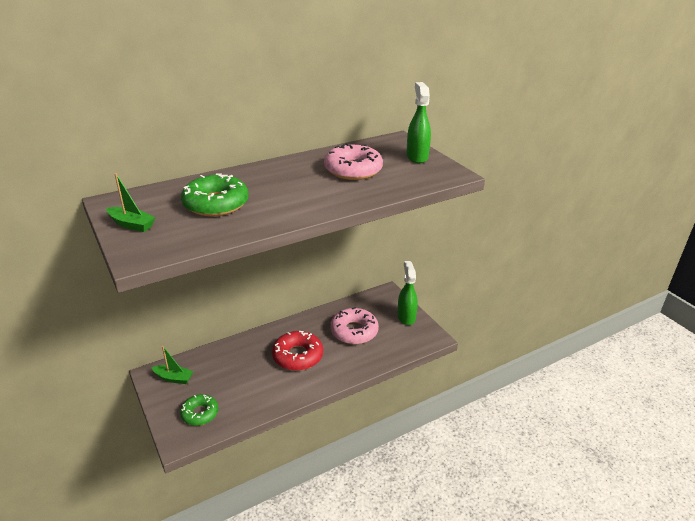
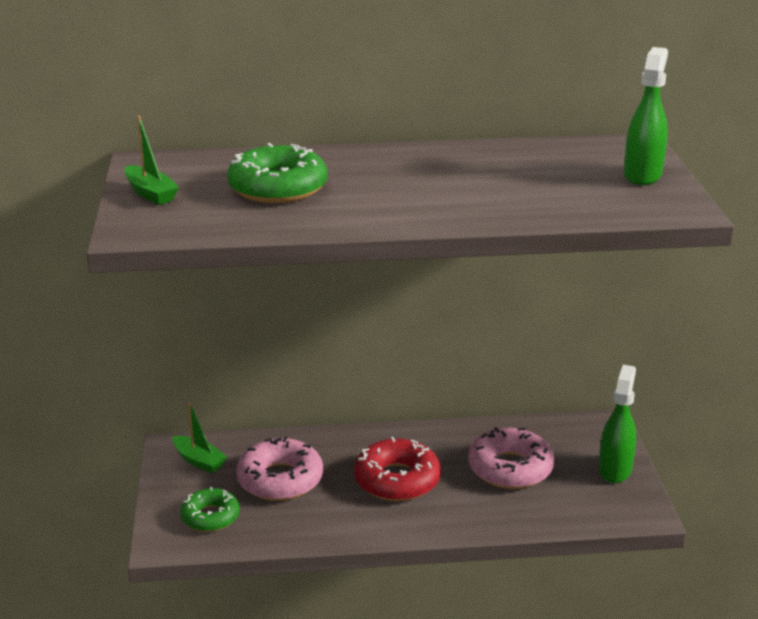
camera: 25 degrees right, 5 degrees down
pink donut [324,143,383,180] -> pink donut moved to [236,436,323,501]

